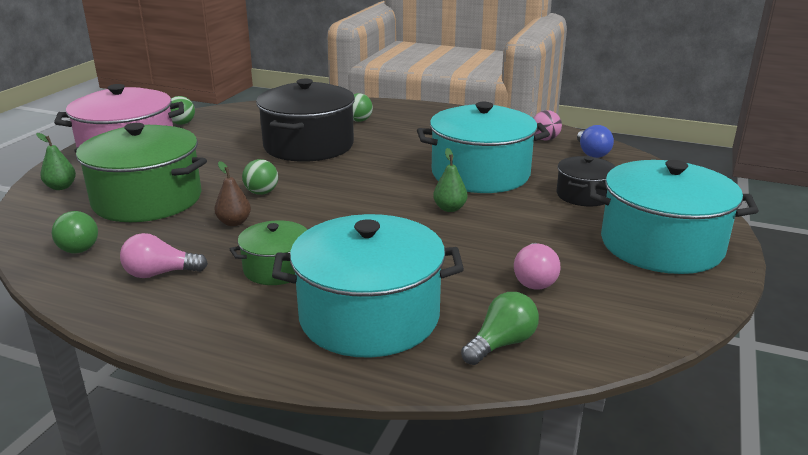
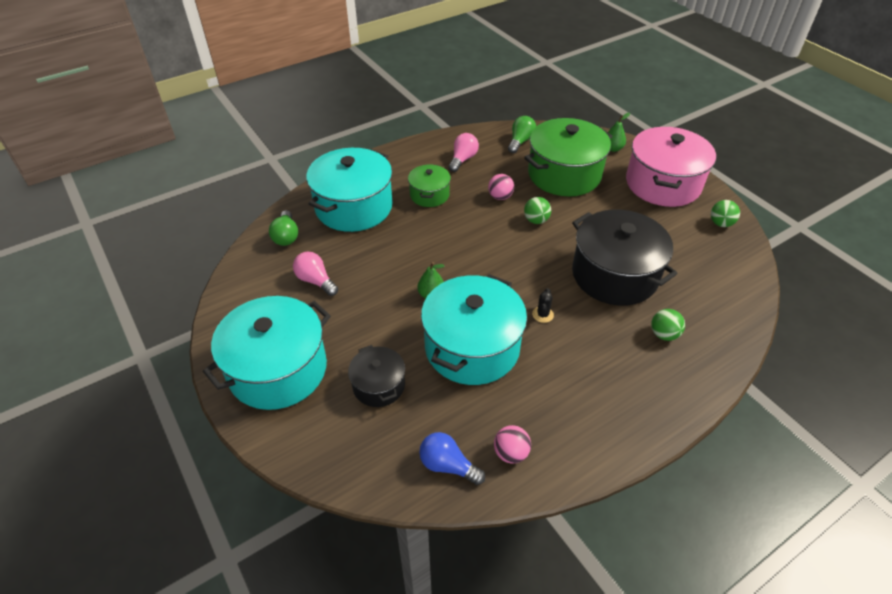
camera: 125 degrees right, 20 degrees up
green light bulb [52,211,98,253] -> green light bulb turned 120 degrees clockwise [508,116,536,153]
brown pear [215,161,251,226] -> pink ball [488,174,514,200]
none -> black cactus [532,288,554,323]

